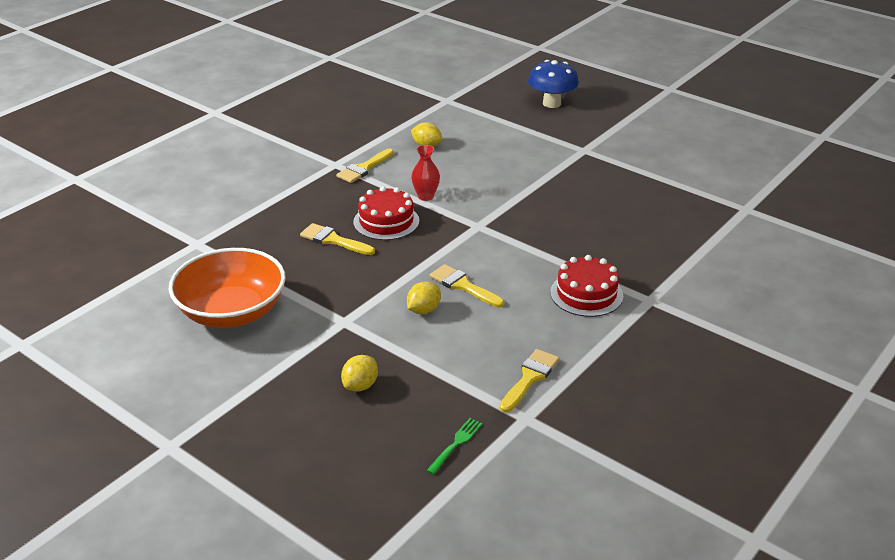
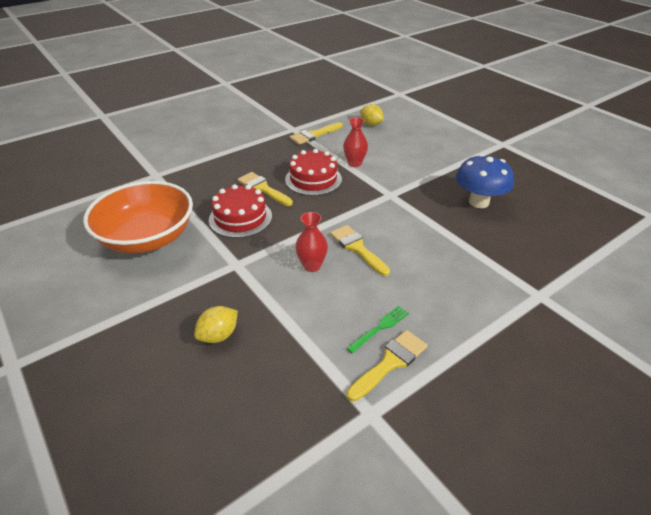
camera: 15 degrees right, 5 degrees up
yellow lemon [407,282,441,314] -> red vase [295,212,328,272]
green fork [426,418,482,475] -> green fork moved to [346,306,409,354]
blue mushroom [528,60,579,108] -> blue mushroom moved to [456,154,514,208]
red cake [550,255,623,317] -> red cake moved to [209,184,272,238]

